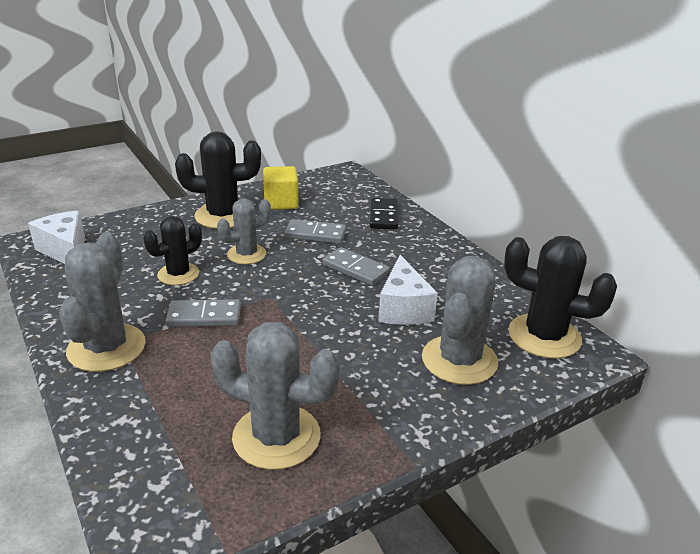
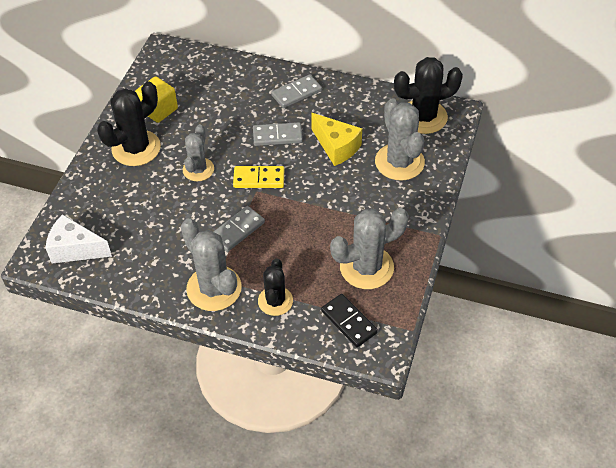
camera: 40 degrees left, 20 degrees up
black cactus [143,216,202,285] -> black cactus moved to [258,259,293,316]
grey domino [284,219,346,244] -> grey domino moved to [271,74,322,108]
black domino [370,198,398,229] -> black domino moved to [321,294,378,347]
white cheese [378,255,438,325] -> yellow cheese [311,113,362,166]
none -> yellow domino [233,166,284,188]

